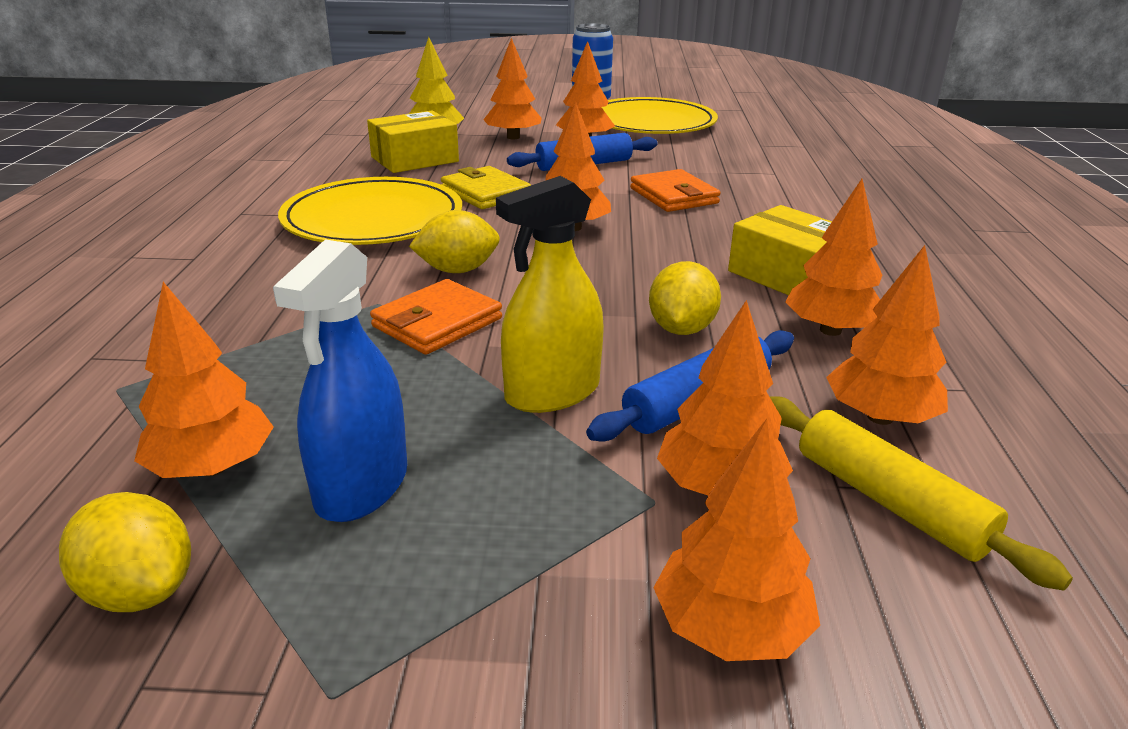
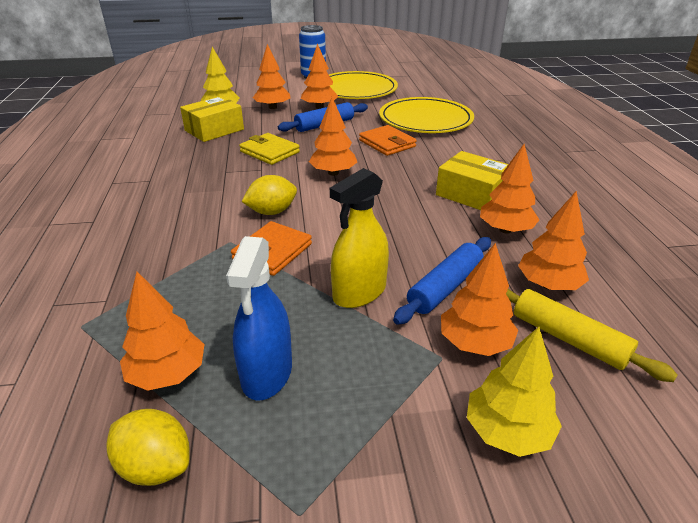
camera: 10 degrees left, 5 degrees up
yellow plate [278,177,462,245] -> yellow plate moved to [379,97,474,133]
yellow lemon [649,261,721,335] -> none
orange tree [653,419,820,661] -> yellow tree [467,327,562,457]

